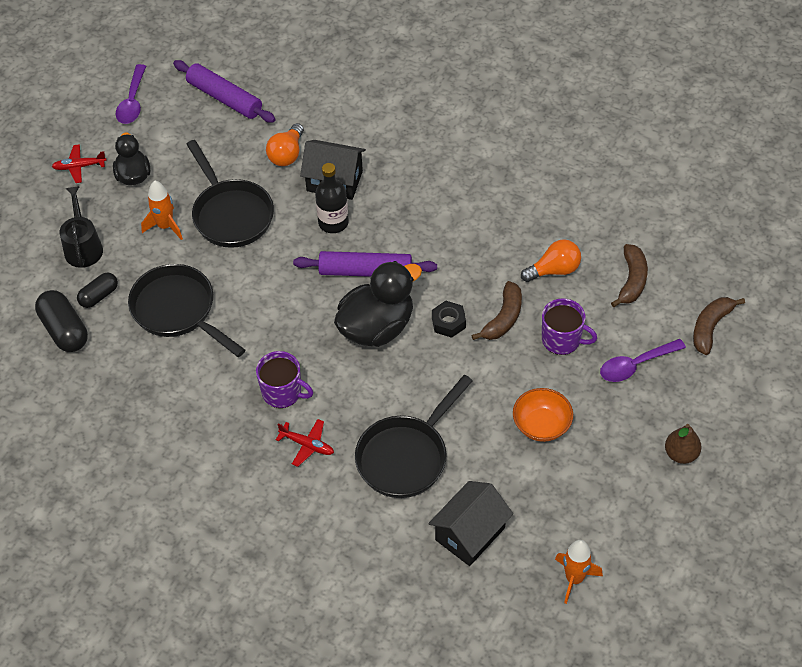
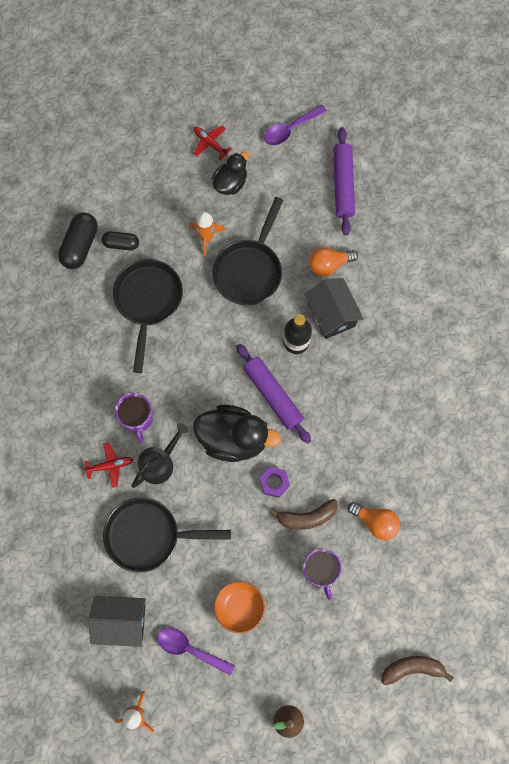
camera: 50 degrees right, 20 degrees up
black watering can [59,186,103,268] -> black watering can moved to [132,423,189,488]
red plane [276,419,334,467] -> red plane turned 90 degrees counterclockwise [83,442,133,488]
black nut [432,301,466,338] -> purple nut [260,467,290,498]
purple spoon [600,339,686,382] -> purple spoon moved to [157,628,235,675]
brown banana [611,244,648,307] -> none

